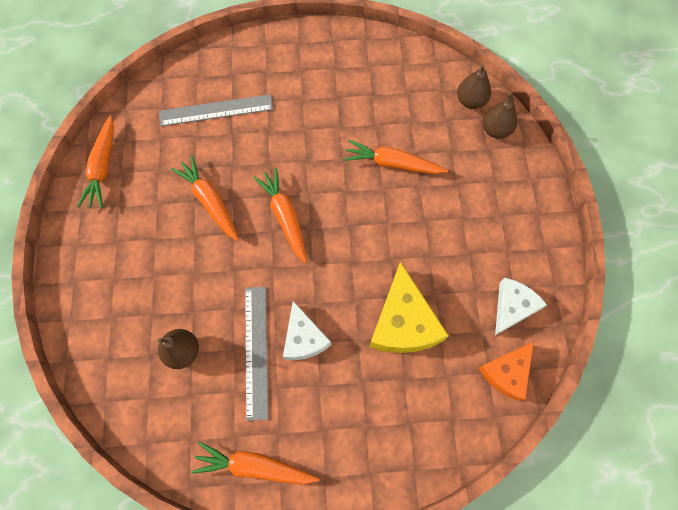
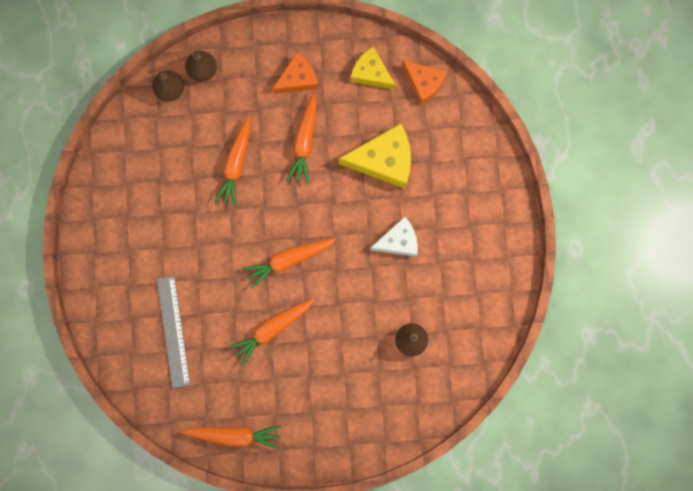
camera: 90 degrees left, 10 degrees up
orange carrot [191,441,319,484] -> orange carrot moved to [286,93,317,185]
grey ruler [245,287,269,421] -> none
white cheese [495,278,547,335] -> yellow cheese [350,46,396,90]
none -> orange cheese [272,52,318,94]

